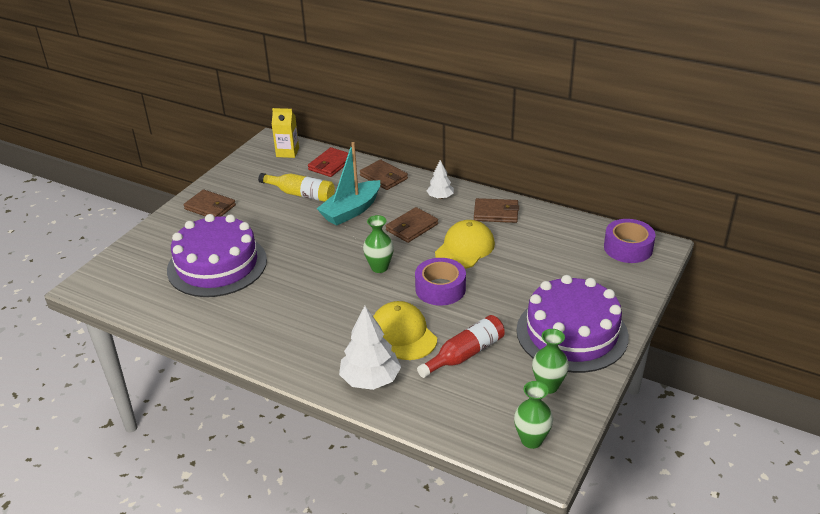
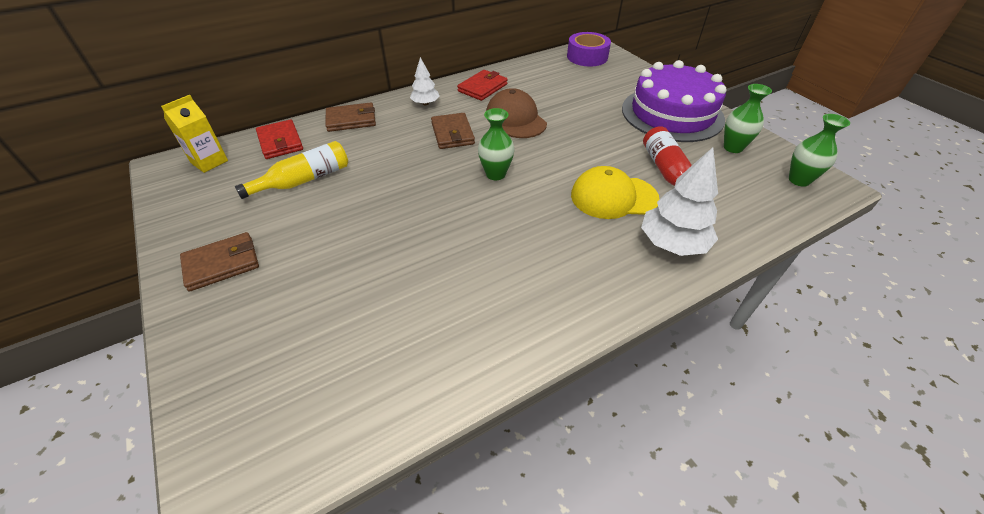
camera: 60 degrees left, 10 degrees up
purple cake [167,214,267,297] -> none
turquoise boat [317,142,380,226] -> none
purple tape [415,258,466,305] -> none
yellow cap [435,220,495,269] -> brown cap [486,88,547,138]
brown wallet [474,198,519,223] -> red wallet [457,70,508,101]

